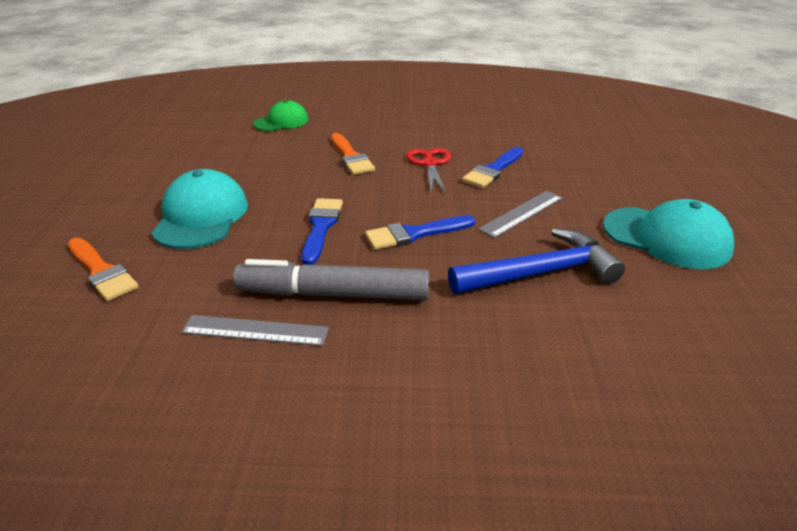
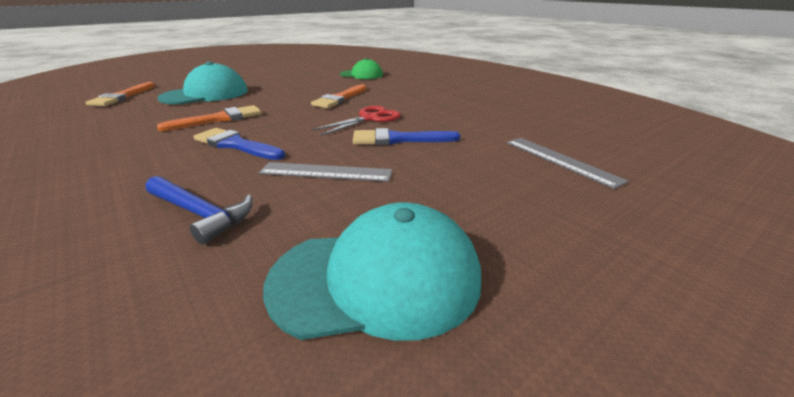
camera: 50 degrees right, 5 degrees down
grey ruler [181,315,329,346] -> grey ruler moved to [507,138,629,189]
grey marker [233,259,430,300] -> none
blue brush [301,198,343,265] -> orange brush [157,105,262,131]
blue hammer [448,228,625,294] -> blue hammer [146,176,253,245], size x0.64
turquoise cap [603,199,734,269] -> turquoise cap turned 90 degrees counterclockwise [263,202,481,341]

